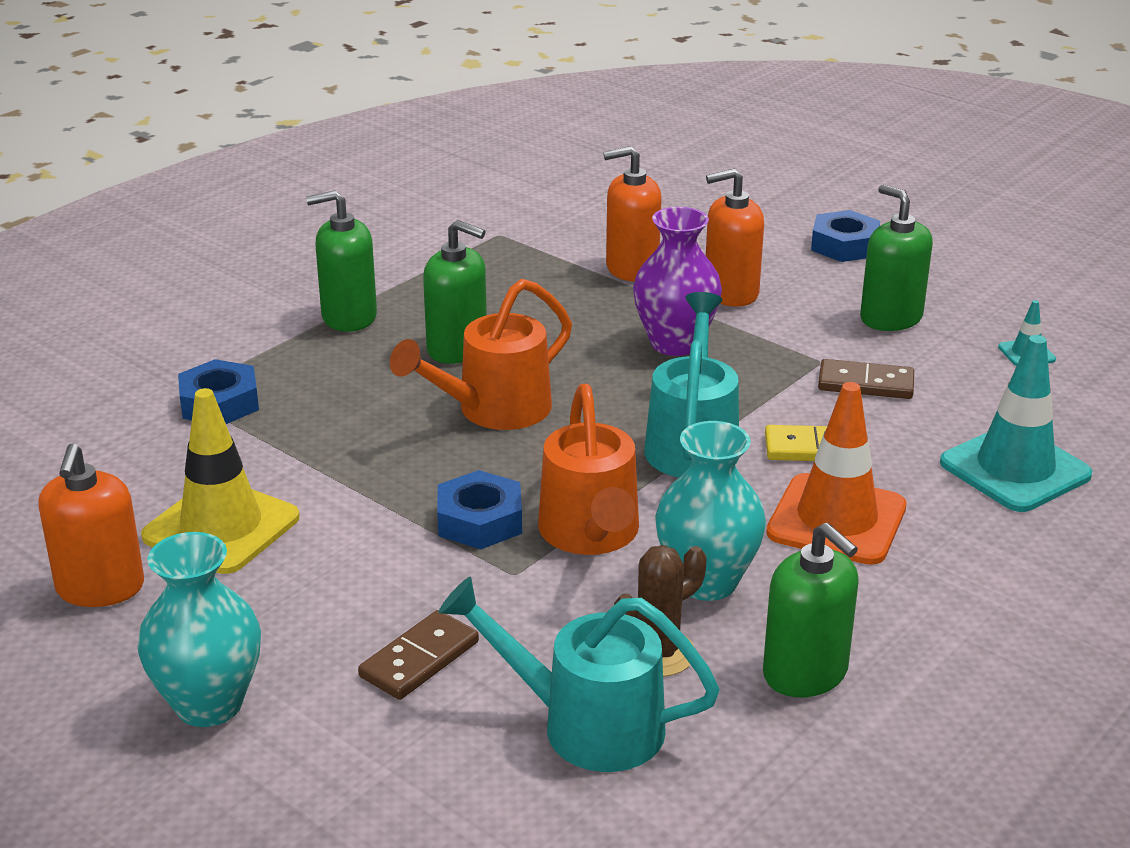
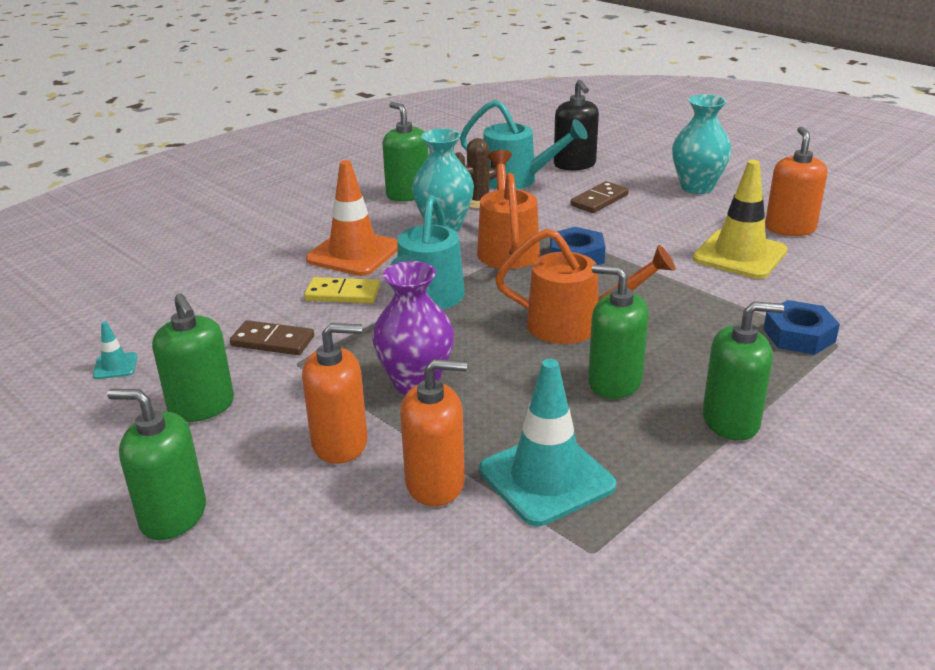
camera: 175 degrees left, 0 degrees up
orange watering can [390,279,572,430] -> orange watering can turned 45 degrees clockwise [495,228,675,344]
blue nut [811,210,880,262] -> green soap dispenser [107,389,206,540]
turquoise traffic cone [940,335,1092,512] -> turquoise traffic cone moved to [479,359,616,526]
none -> black soap dispenser [554,80,599,171]

